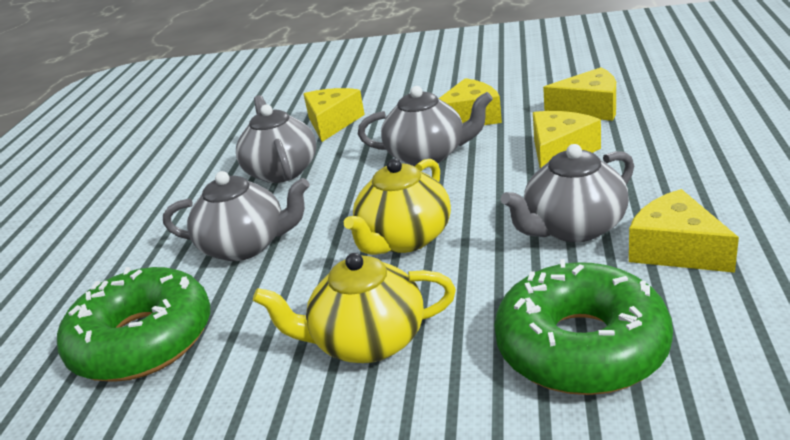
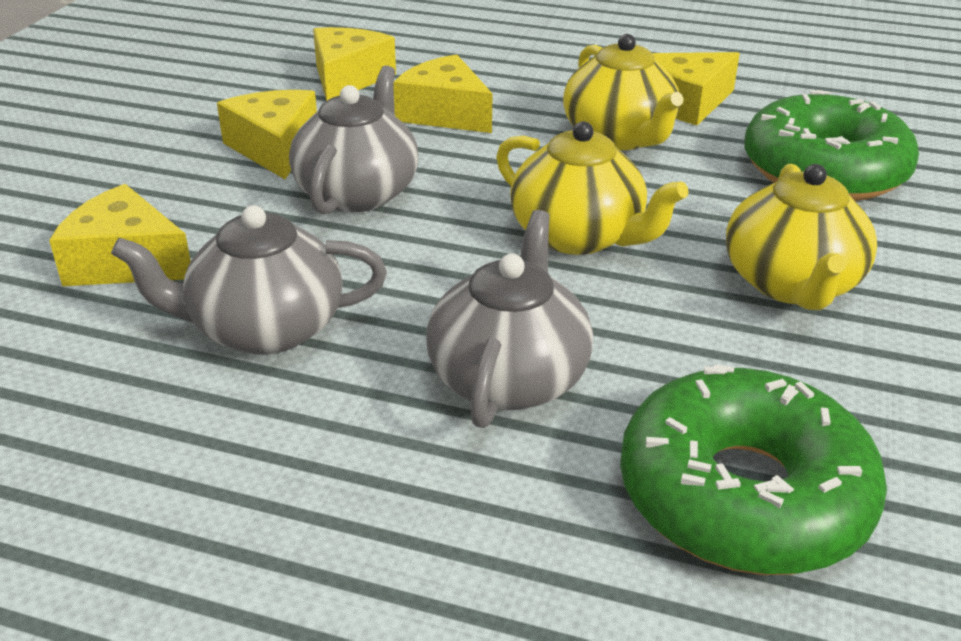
camera: 85 degrees left, 5 degrees up
grey teapot [501,144,634,242] -> yellow teapot [563,34,684,150]

